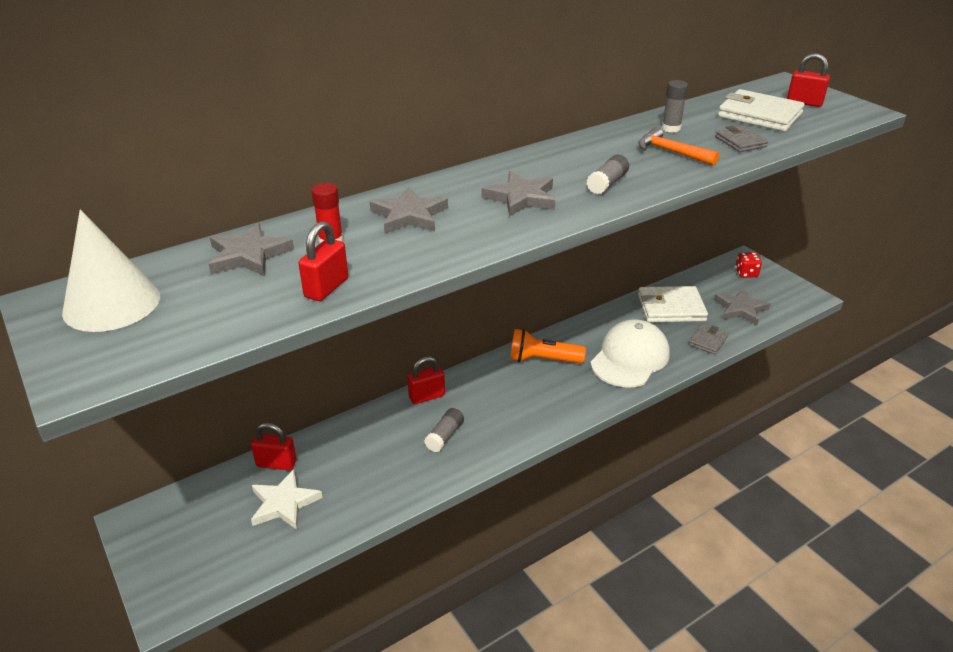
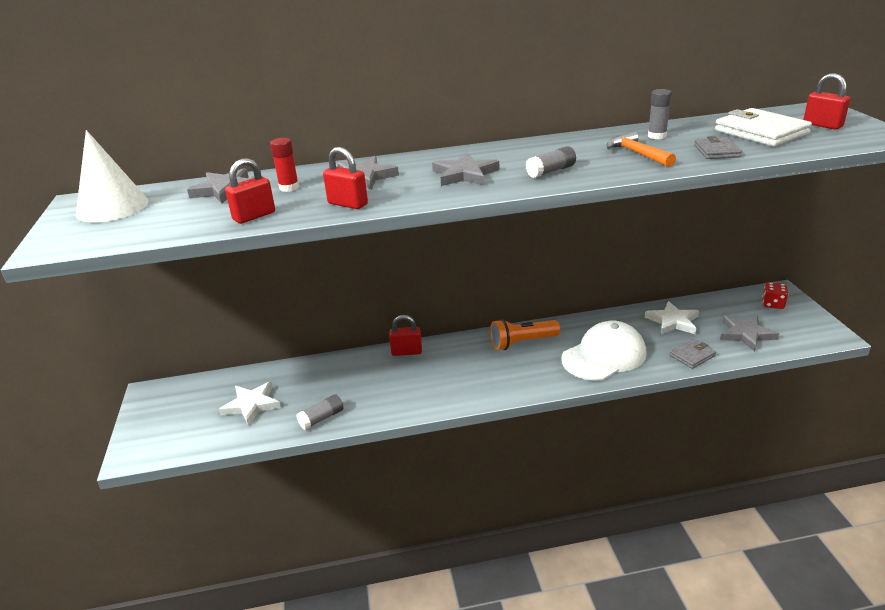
camera: 25 degrees right, 5 degrees down
red padlock [251,423,297,470] -> red padlock moved to [323,147,368,209]
grey glue stick [424,408,464,452] -> grey glue stick moved to [296,394,344,430]
orange flashlight [510,329,586,363] -> orange flashlight turned 45 degrees counterclockwise [490,319,560,350]
white wallet [638,286,708,322] -> white star [645,301,699,335]

